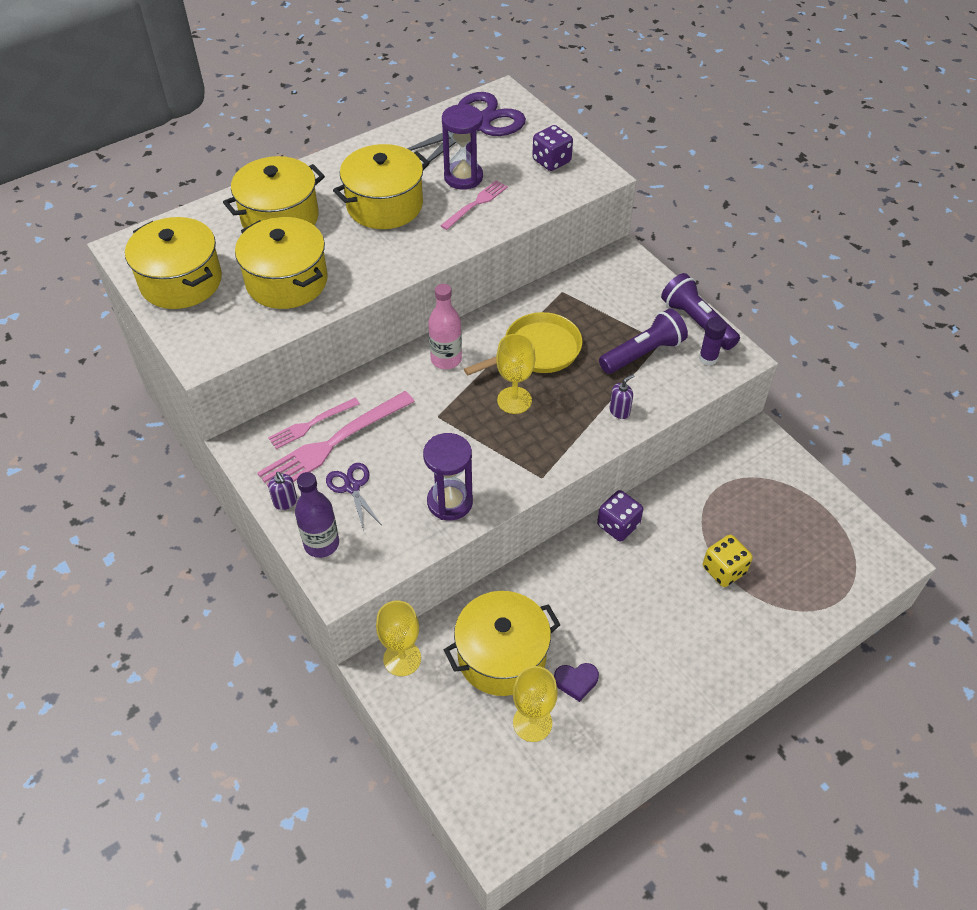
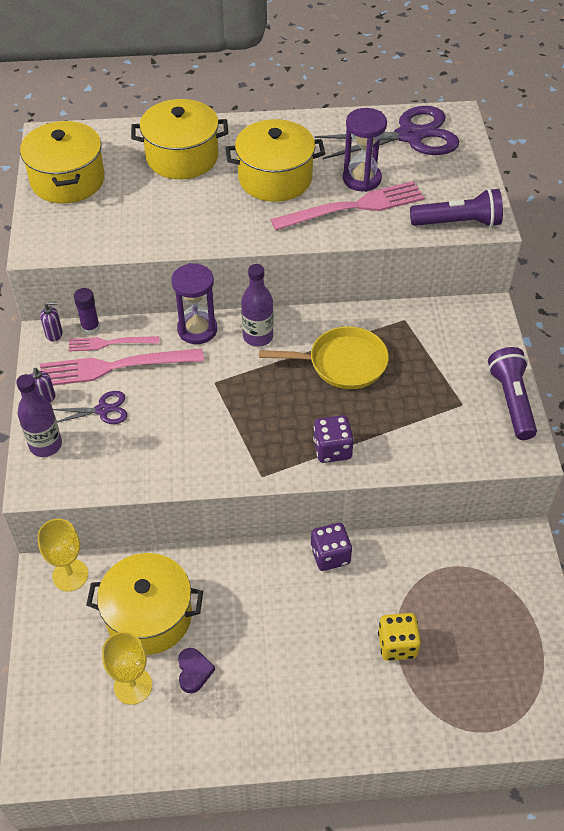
camera: 30 degrees right, 0 degrees up
yellow pot [235,217,328,309] -> none
purple scissors [326,463,381,531] -> purple scissors turned 75 degrees clockwise [53,391,127,424]
purple hourglass [423,433,473,521] -> purple hourglass moved to [171,263,217,344]
pink bottle [428,284,462,369] -> purple bottle [241,264,274,347]
pink fork [440,180,508,230] -> pink fork [271,181,425,230], size x1.77
yellow goblet [496,334,535,414] -> none
purple dice [532,125,573,171] -> purple dice moved to [313,415,354,463]
purple heart [554,663,599,702] -> purple heart turned 120 degrees counterclockwise [178,648,215,693]
purple flashlight [599,309,688,374] -> purple flashlight moved to [410,188,503,227]
purple soap dispenser [609,374,634,419] -> purple soap dispenser moved to [40,302,63,342]
purple glue stick [699,317,727,365] -> purple glue stick moved to [74,288,100,335]

